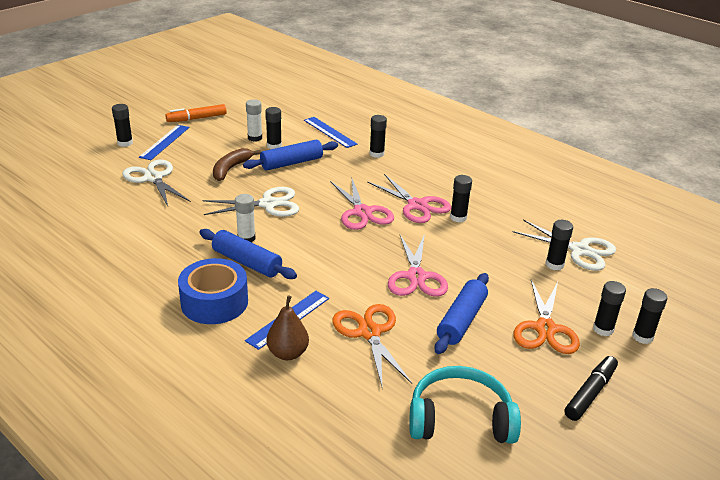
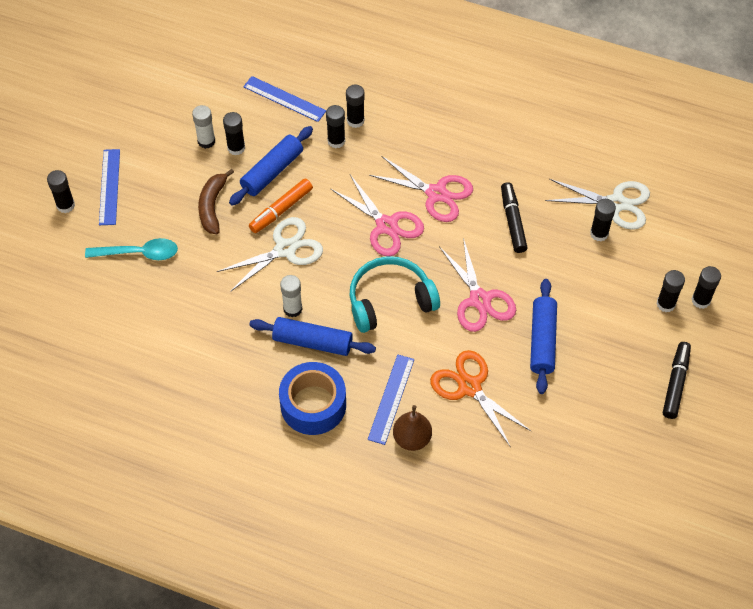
camera: 20 degrees left, 25 degrees up
white scissors [122,159,191,206] -> turquoise spoon [85,238,178,260]
orange marker [166,104,227,122] -> orange marker moved to [249,178,313,233]
turquoise headphones [409,366,521,444] -> turquoise headphones moved to [349,256,440,333]
black glue stick [450,175,472,222] -> black glue stick moved to [326,105,345,148]
orange scissors [513,280,580,354] -> none
none -> black marker [501,182,528,253]

